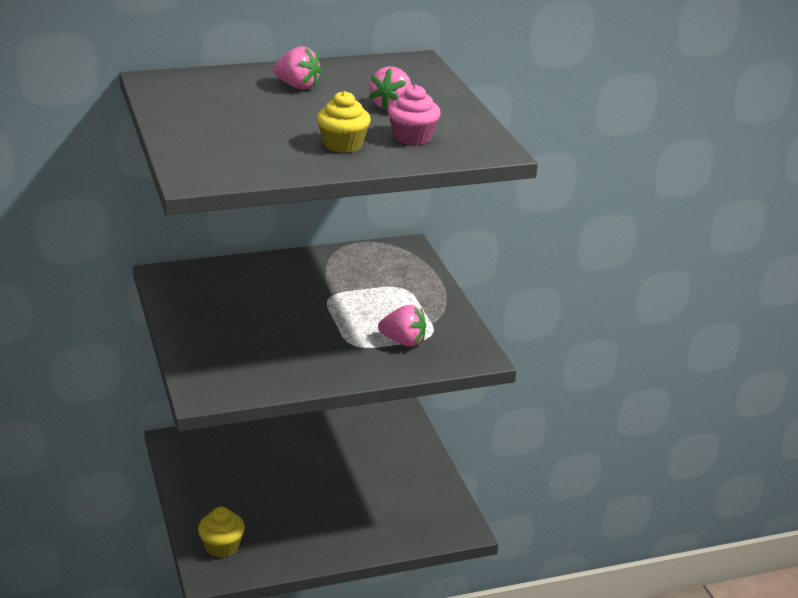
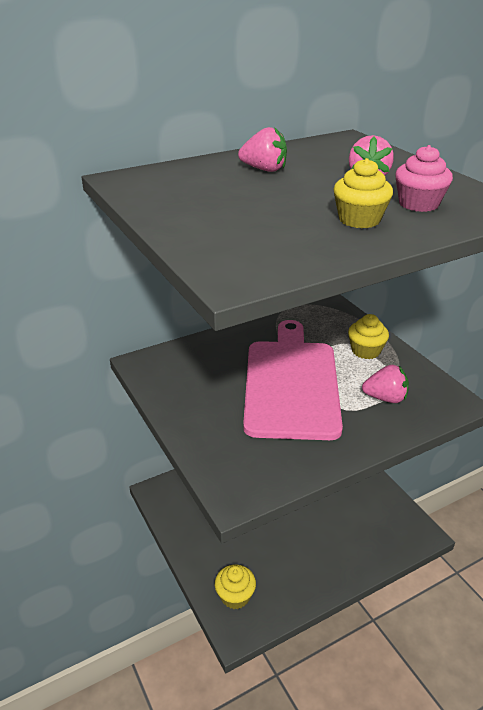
camera: 10 degrees left, 5 degrees up
none -> pink cutting board [243,320,343,440]
none -> yellow cupcake [348,314,389,359]

